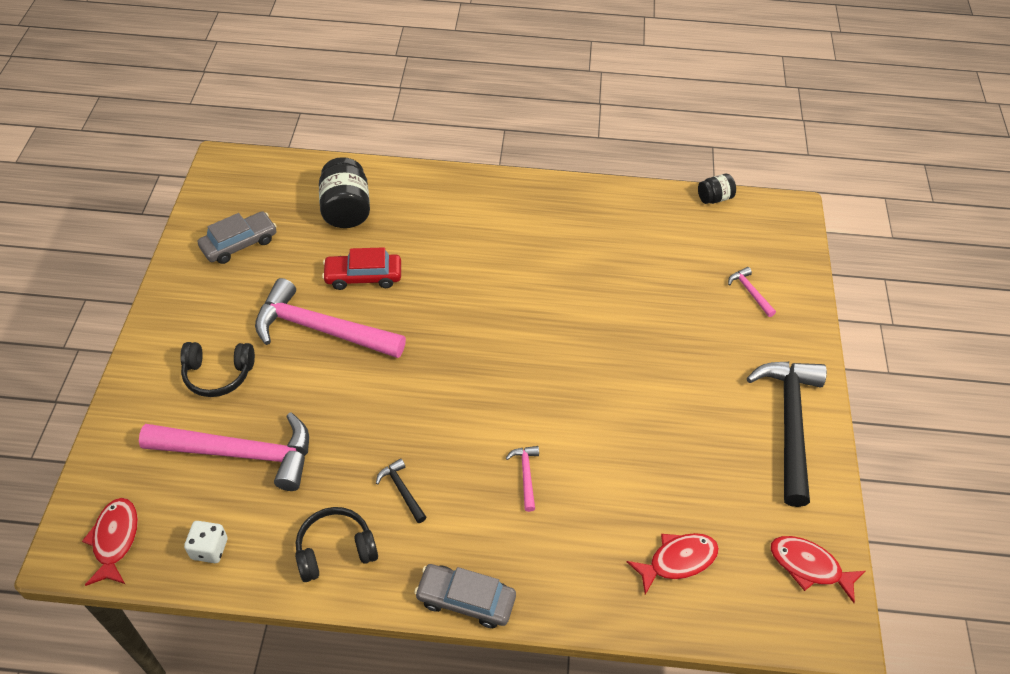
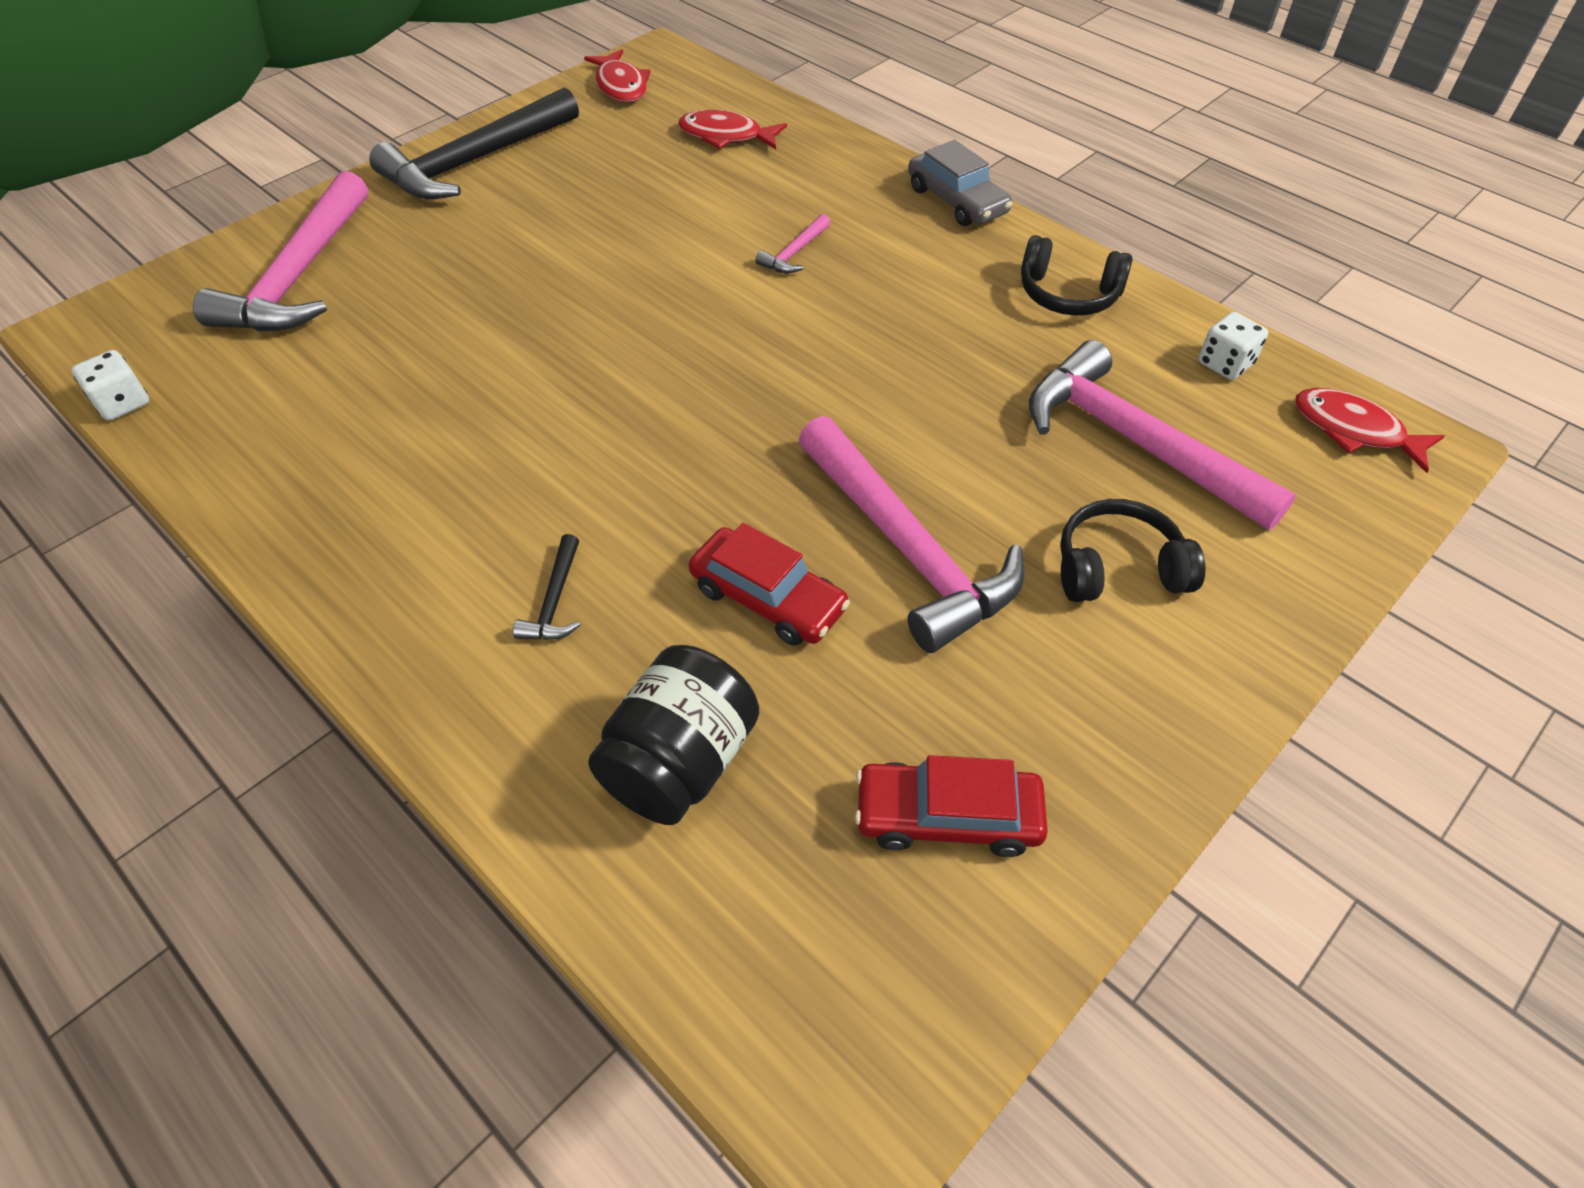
camera: 140 degrees left, 0 degrees up
red fish [82,498,138,586] -> red fish turned 90 degrees clockwise [1295,388,1444,473]
black headphones [180,342,255,397] -> black headphones turned 45 degrees counterclockwise [1060,499,1206,602]
grey car [198,211,277,264] -> red car [855,755,1048,857]
black hammer [376,458,427,523] -> black hammer moved to [513,534,580,640]
black jar [698,174,736,204] -> white dice [72,350,149,420]
pink hammer [728,267,776,317] -> pink hammer [193,171,368,332], size x2.41

